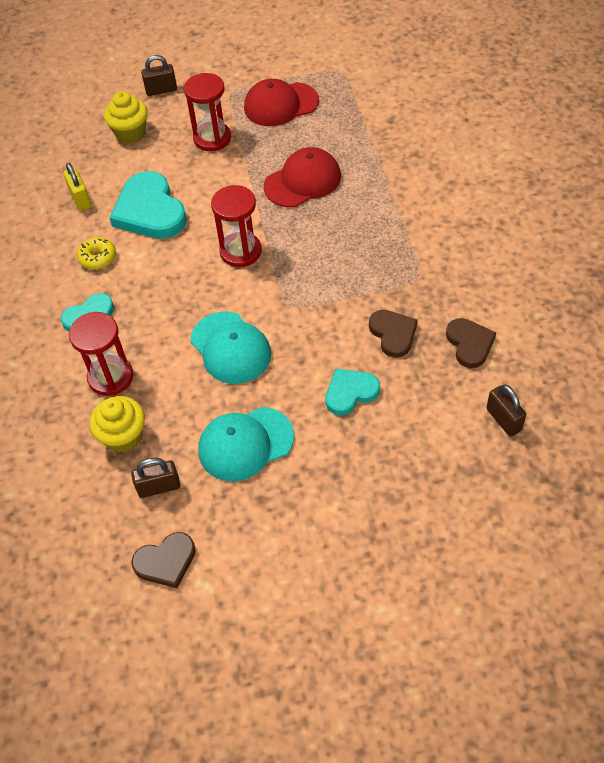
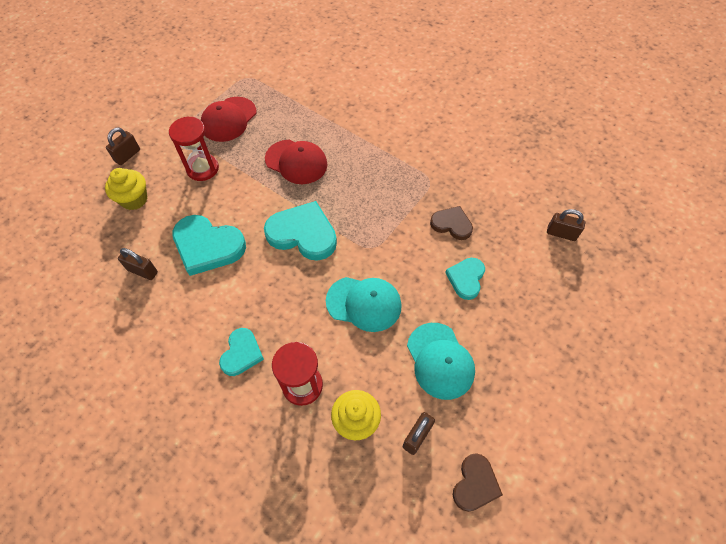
camera: 45 degrees left, 5 degrees up
yellow padlock [63,163,91,211] -> brown padlock [118,248,158,280]
yellow donut [77,237,116,270] -> none
turquoise cap [198,407,294,481] -> turquoise cap turned 45 degrees counterclockwise [407,323,475,400]
red hourglass [211,185,262,267] -> turquoise heart [264,201,337,261]
red cap [263,147,341,207] -> red cap turned 105 degrees clockwise [265,140,327,184]
brown heart [446,318,496,368] -> none

